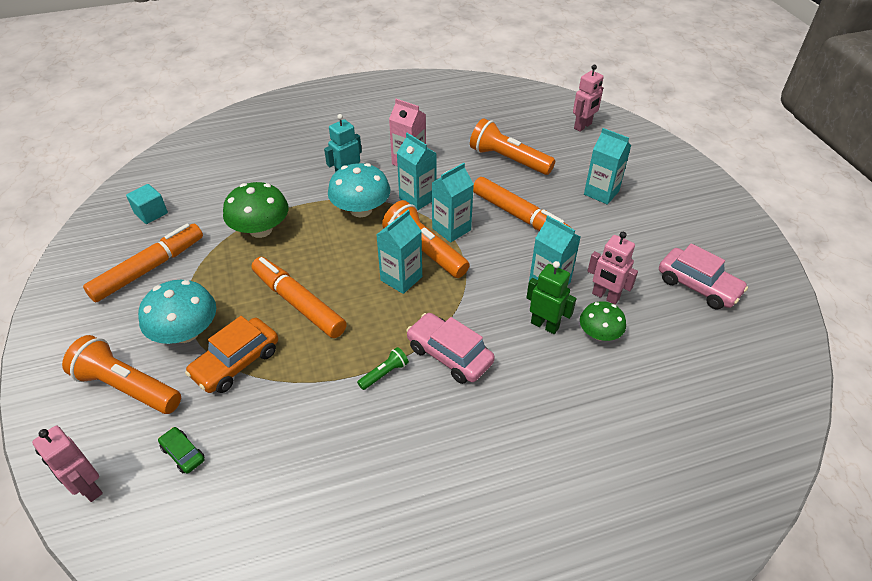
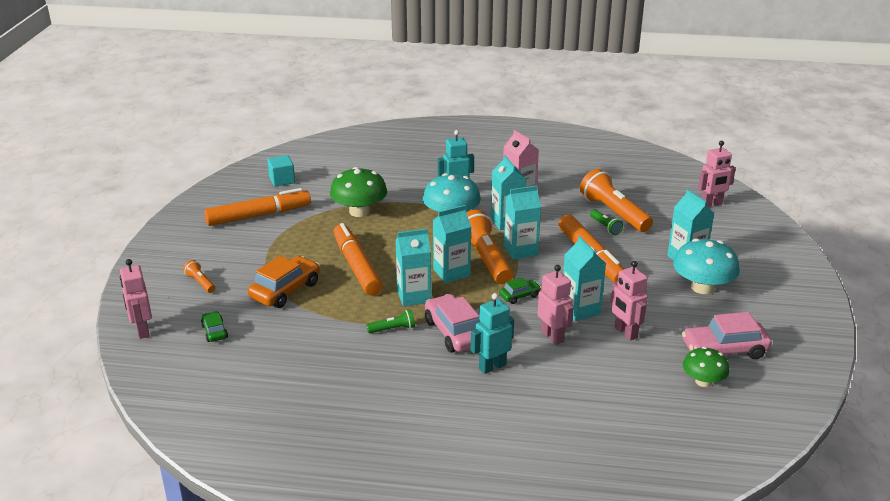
camera: 25 degrees right, 15 degrees down
orange flashlight [62,335,181,414] -> orange flashlight [183,260,215,293], size x0.47
turquoise mushroom [138,280,216,344] -> turquoise mushroom moved to [673,238,740,294]
orange car [185,316,278,393] -> orange car turned 150 degrees clockwise [248,256,320,308]
green robot [526,261,576,334] -> pink robot [537,265,574,345]
green mushroom [580,301,626,341] -> green mushroom moved to [683,347,729,387]
pink car [659,243,748,309] -> pink car turned 105 degrees clockwise [682,312,772,359]
none -> turquoise carton [395,229,431,306]
none -> turquoise robot [471,293,514,374]
none -> green car [499,277,541,304]
none -> green flashlight [590,210,623,235]

